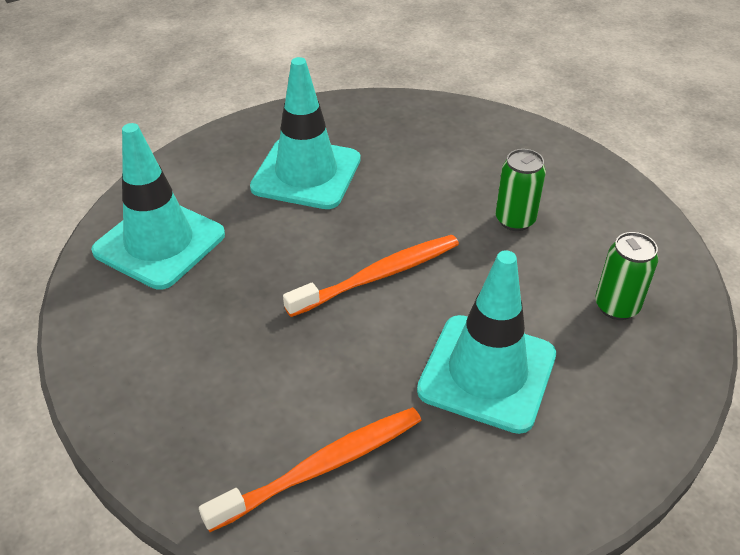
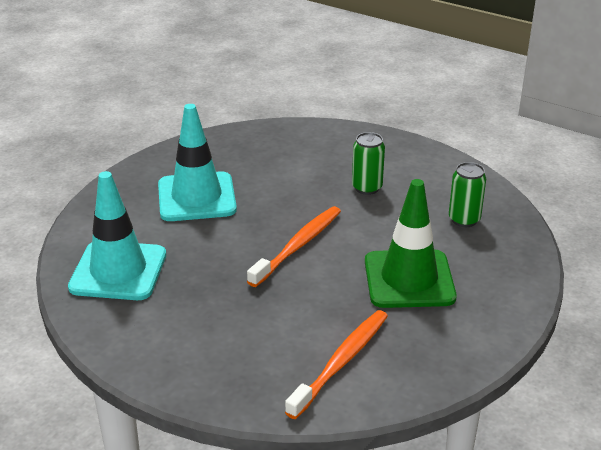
camera: 25 degrees left, 10 degrees down
turquoise traffic cone [417,250,556,434] -> green traffic cone [365,179,457,308]

